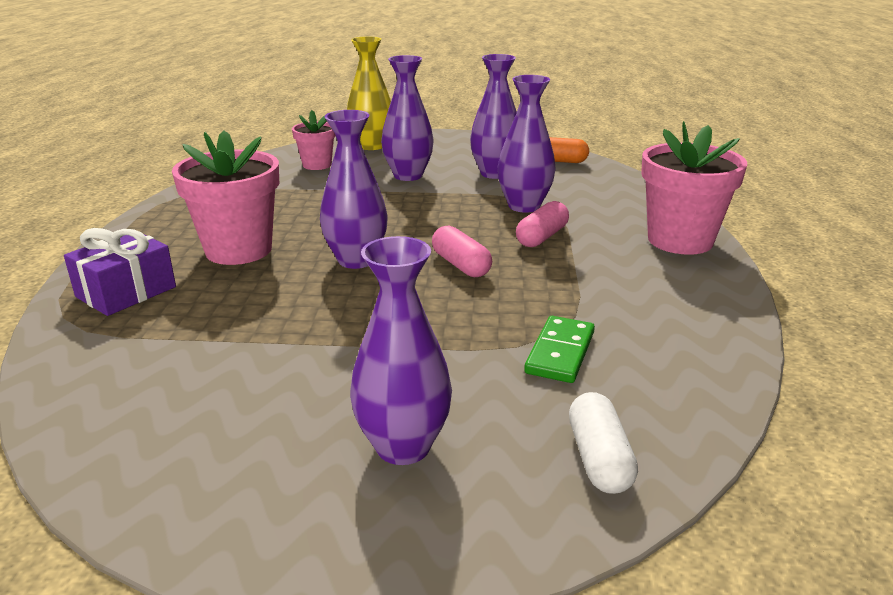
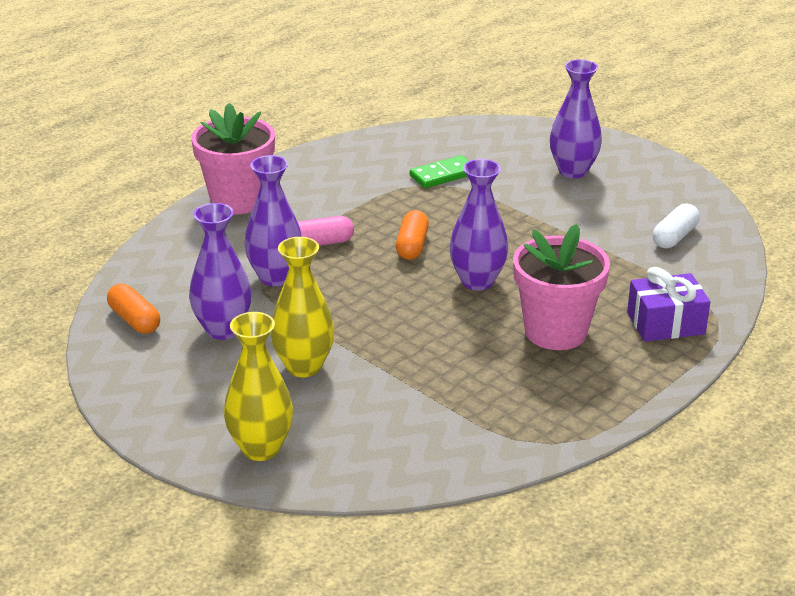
camera: 140 degrees left, 5 degrees up
pink flower pot [292,110,336,170] -> none
purple vase [381,55,434,181] -> yellow vase [270,237,335,377]
pink capsule [432,226,492,277] -> orange capsule [396,210,429,260]
white capsule [569,392,638,494] -> white capsule moved to [653,203,700,248]

